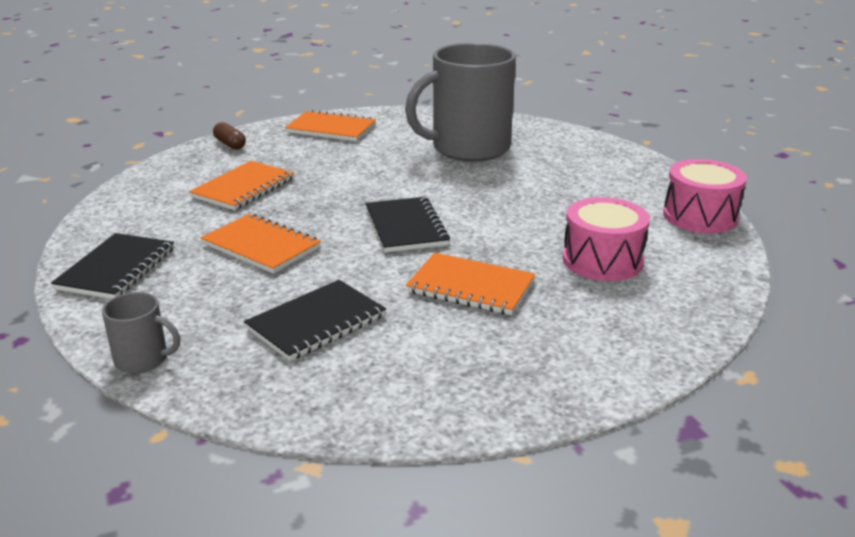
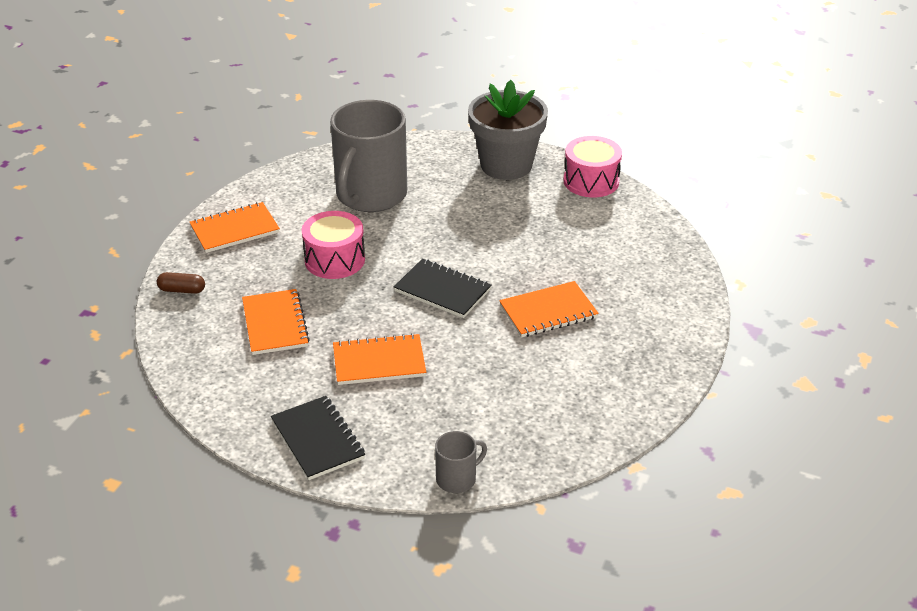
camera: 45 degrees left, 10 degrees up
black notebook [244,280,386,361] -> none
pink drum [563,197,650,281] -> pink drum moved to [302,211,365,279]
none -> grey flower pot [468,80,548,180]

